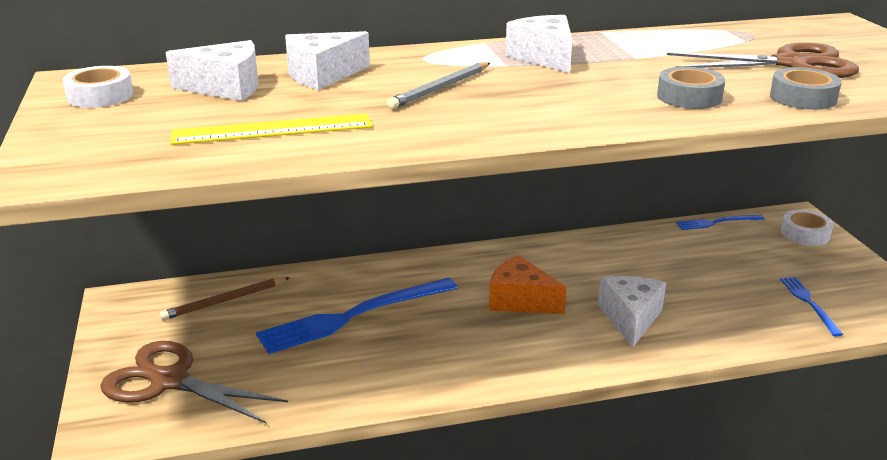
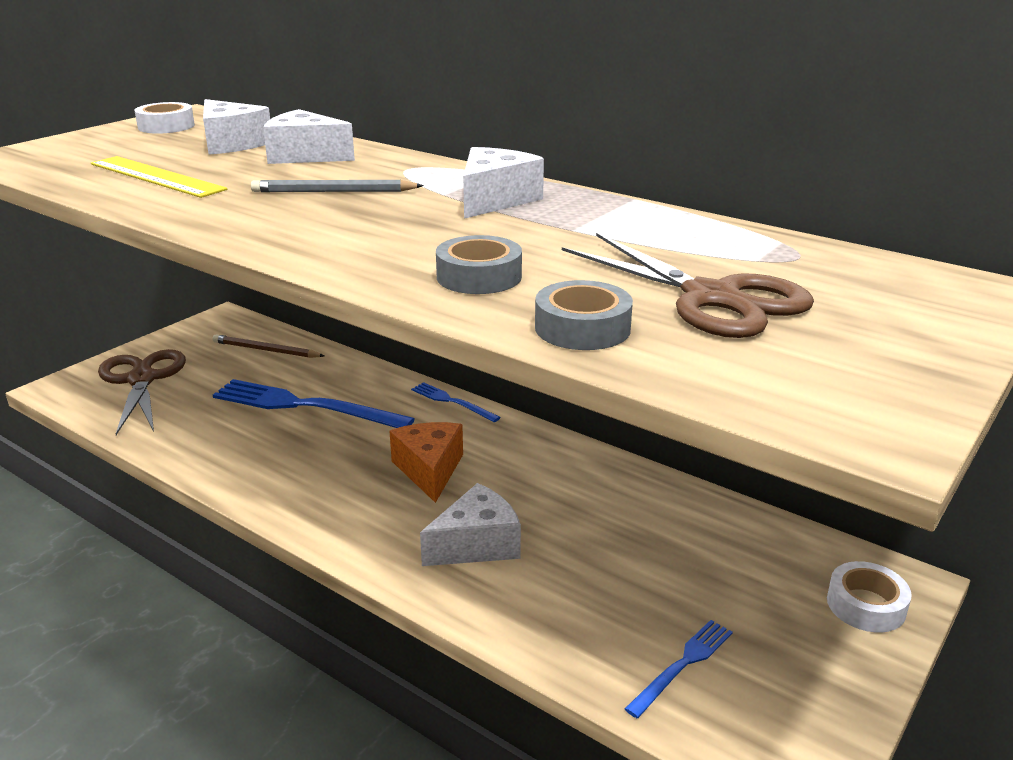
camera: 50 degrees right, 0 degrees up
blue fork [676,215,764,230] -> blue fork moved to [411,382,501,422]

